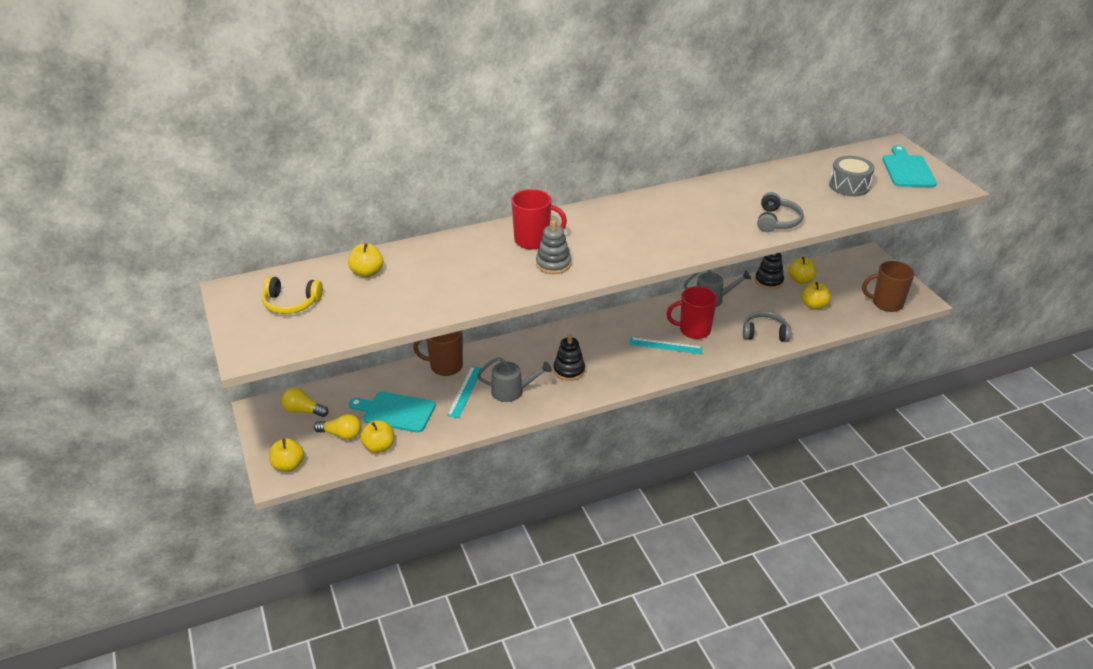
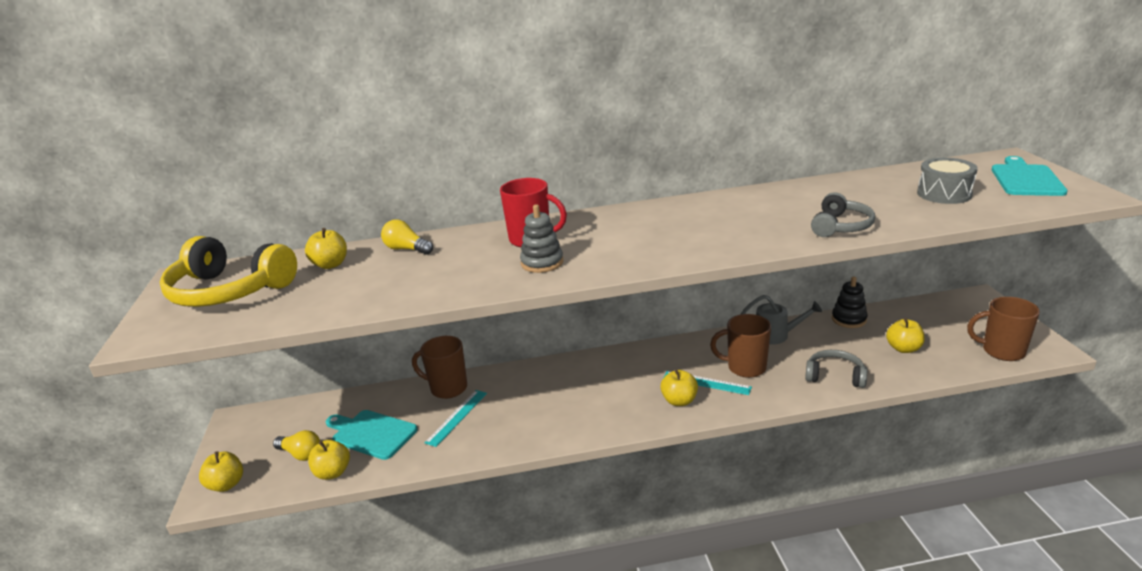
camera: 15 degrees right, 10 degrees down
yellow headphones [262,276,323,314] -> yellow headphones [160,236,297,307], size x1.78
yellow light bulb [282,388,328,417] -> yellow light bulb moved to [381,220,433,255]
grey watering can [477,357,552,402] -> none
black stacking toy [553,334,585,381] -> none
red mug [666,286,717,339] -> brown mug [710,314,771,378]
yellow apple [788,257,816,284] -> yellow apple moved to [660,369,698,406]

